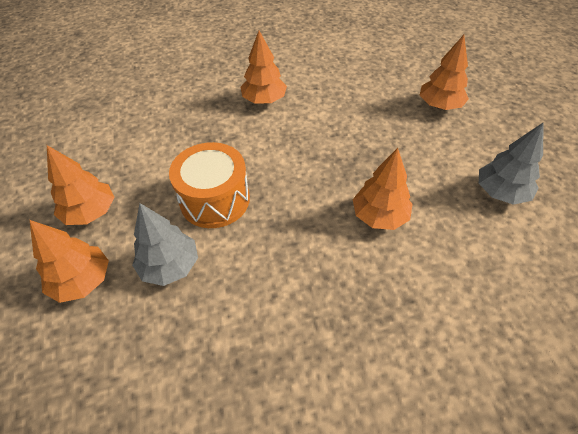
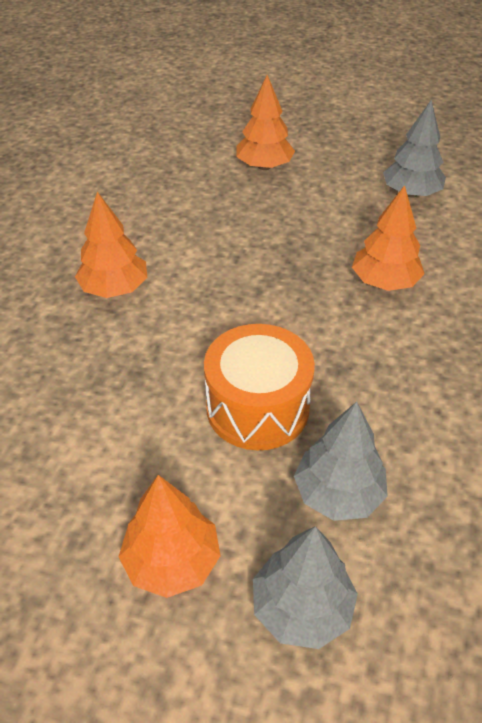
camera: 60 degrees left, 5 degrees down
orange tree [30,220,109,303] -> grey tree [253,526,358,649]

